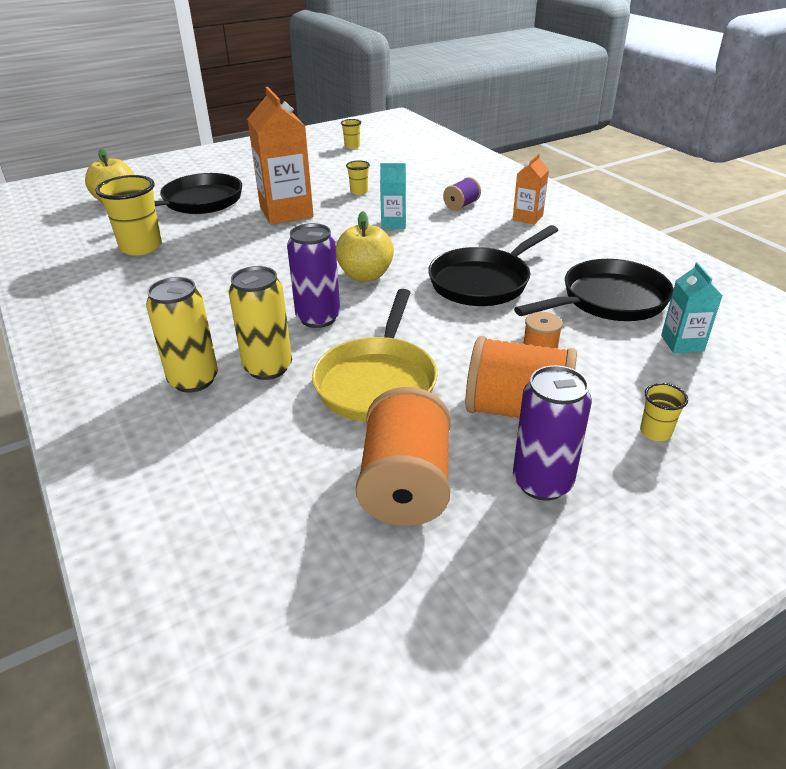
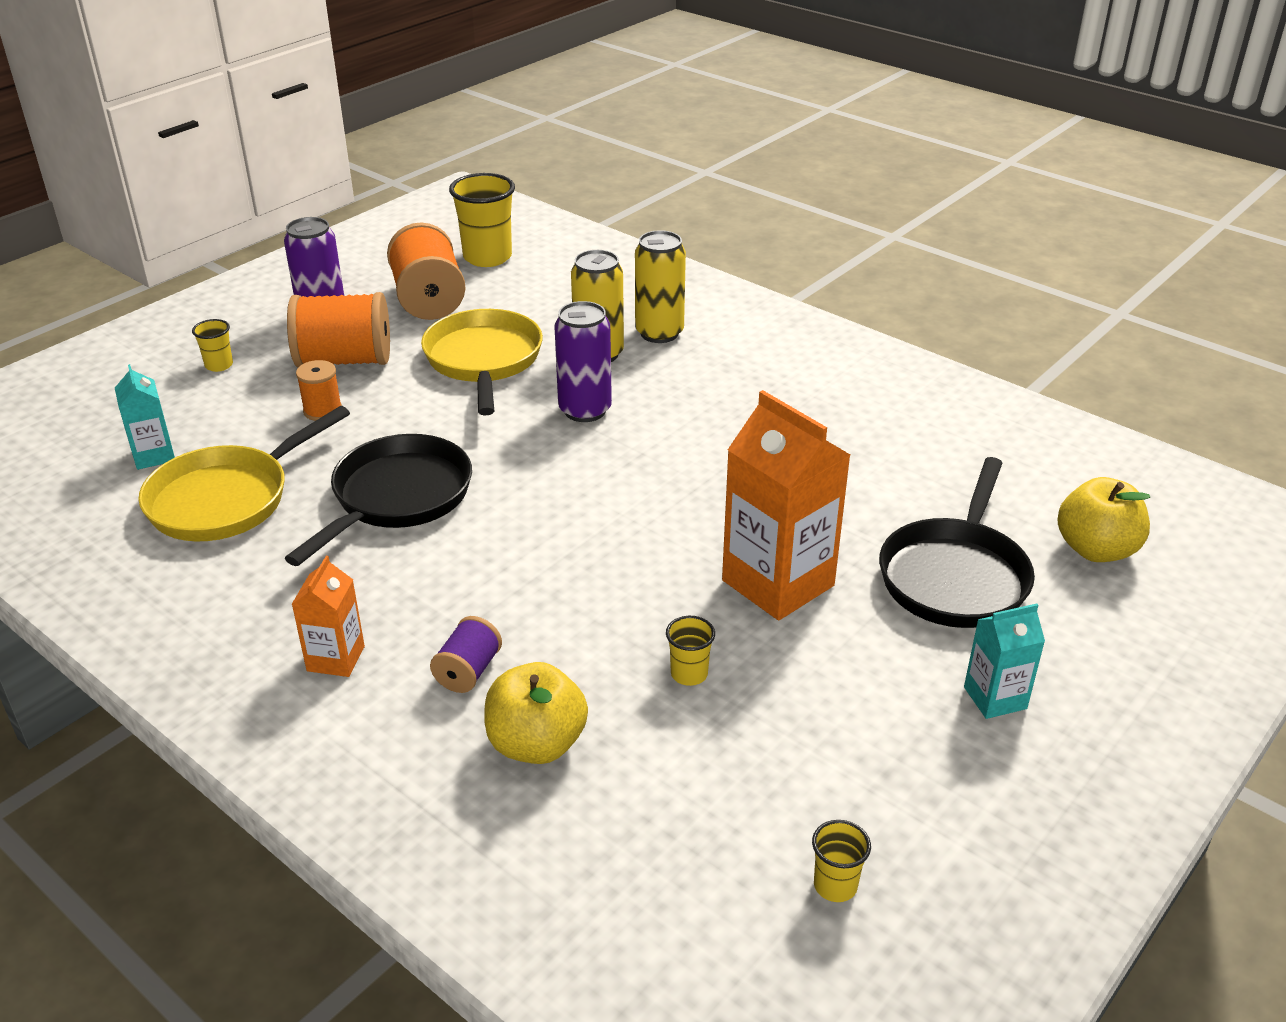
camera: 160 degrees right, 0 degrees up
yellow cup [95,175,162,256] -> yellow cup moved to [449,173,515,267]
yellow apple [336,211,394,282] -> yellow apple moved to [484,662,588,764]
turquoise carton [380,163,406,229] -> turquoise carton moved to [964,603,1045,719]
black pan [514,259,674,321] -> yellow pan [138,406,350,542]

